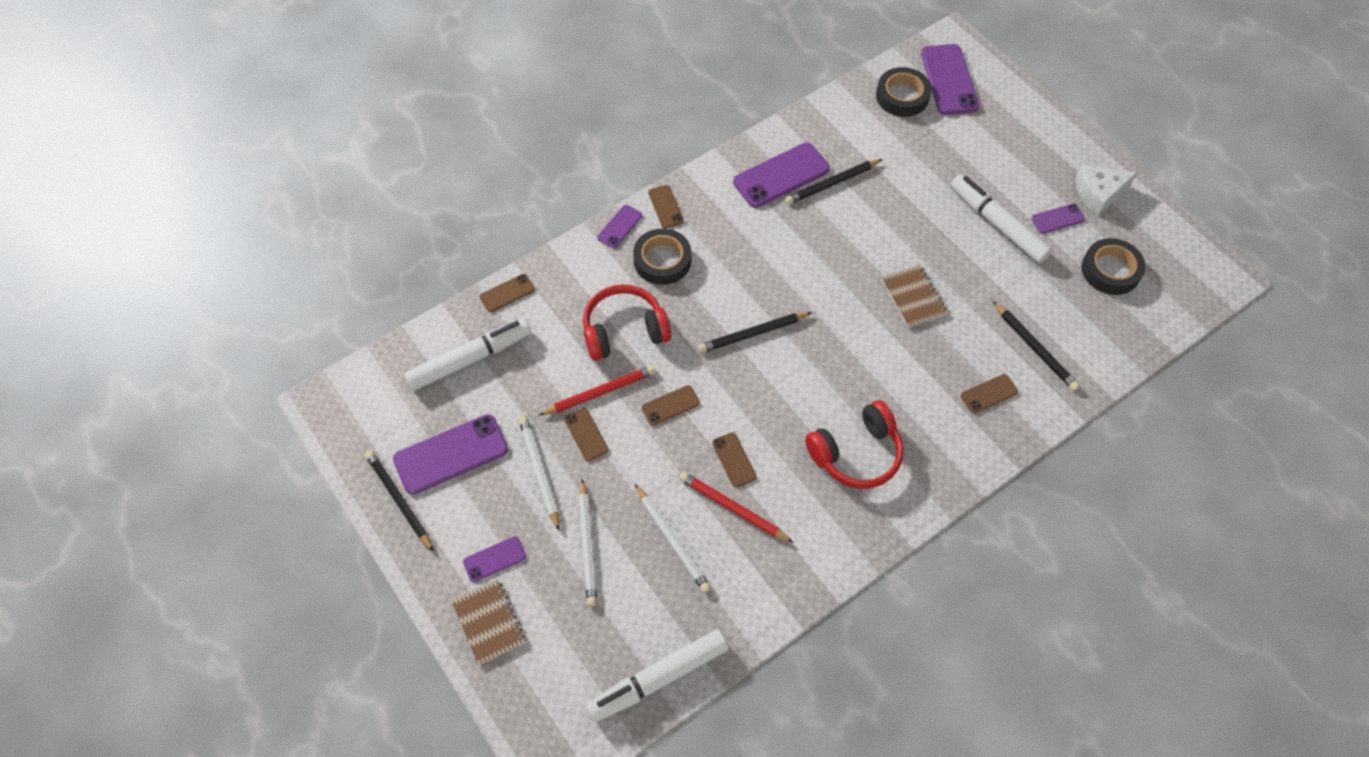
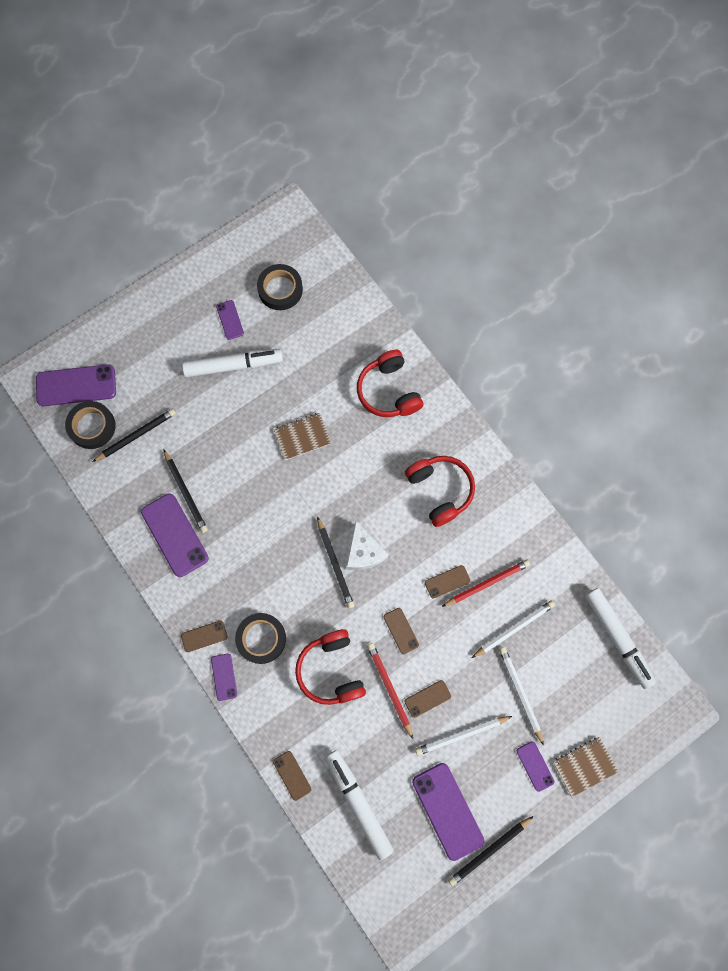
camera: 90 degrees left, 15 degrees up
white pencil [579,479,597,606] -> white pencil turned 105 degrees counterclockwise [499,647,544,746]
purple phone [597,205,642,248] -> purple phone turned 45 degrees clockwise [211,653,237,701]
red pencil [679,472,794,543] -> red pencil turned 150 degrees counterclockwise [442,560,530,607]
white marker [951,174,1052,263] -> white marker turned 150 degrees counterclockwise [182,349,283,377]
brown phone [961,374,1018,414] -> red headphones [357,350,423,417]
black pencil [993,301,1080,391] -> black pencil moved to [92,409,176,462]
white cheese [1076,164,1137,216] -> white cheese moved to [346,521,389,570]

